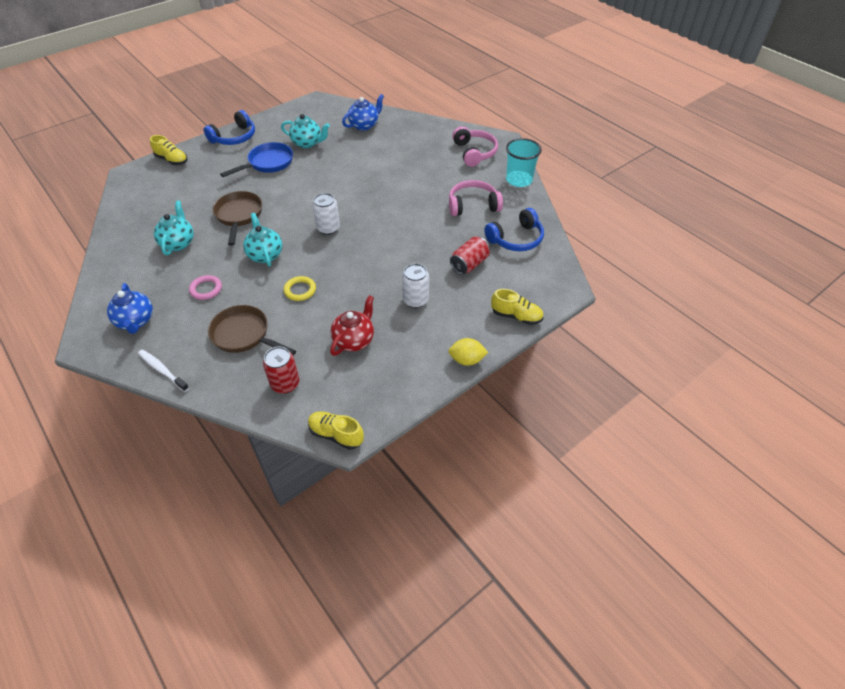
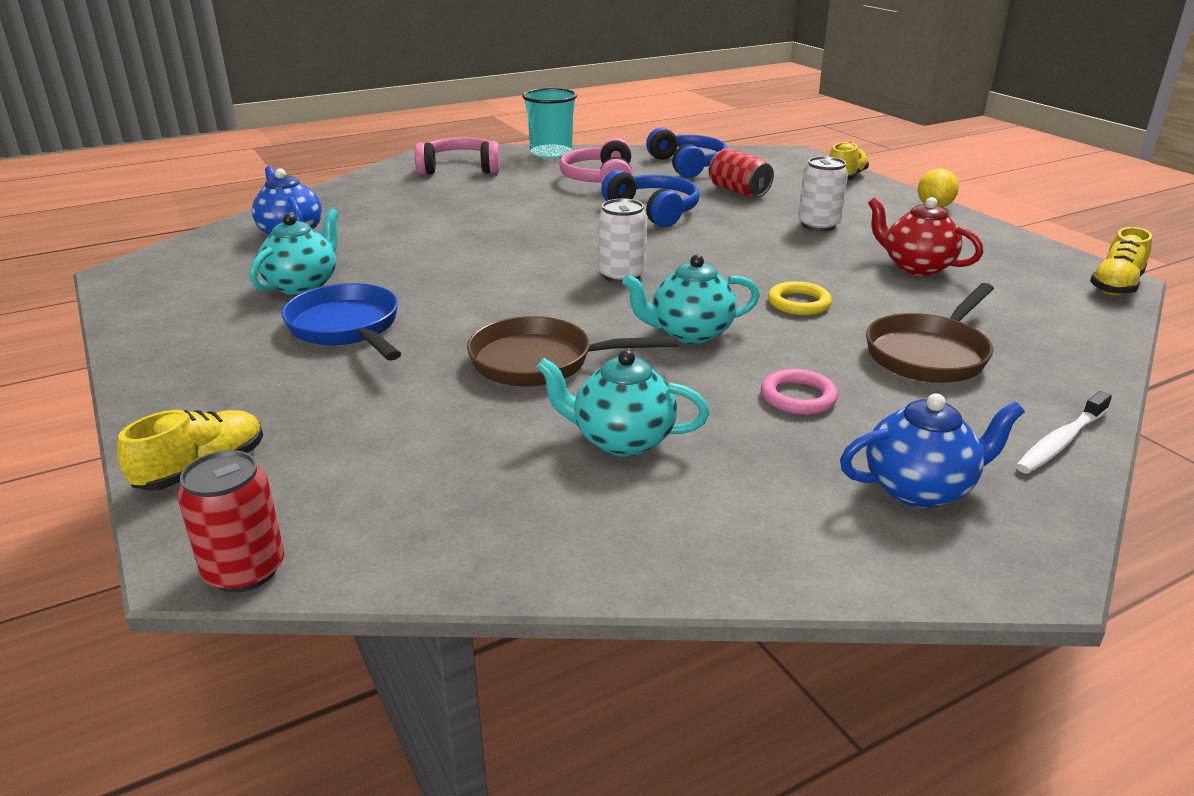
camera: 80 degrees left, 20 degrees down
blue headphones [204,110,255,145] -> blue headphones moved to [601,170,700,227]
red can [263,346,299,394] -> red can moved to [177,450,284,593]

